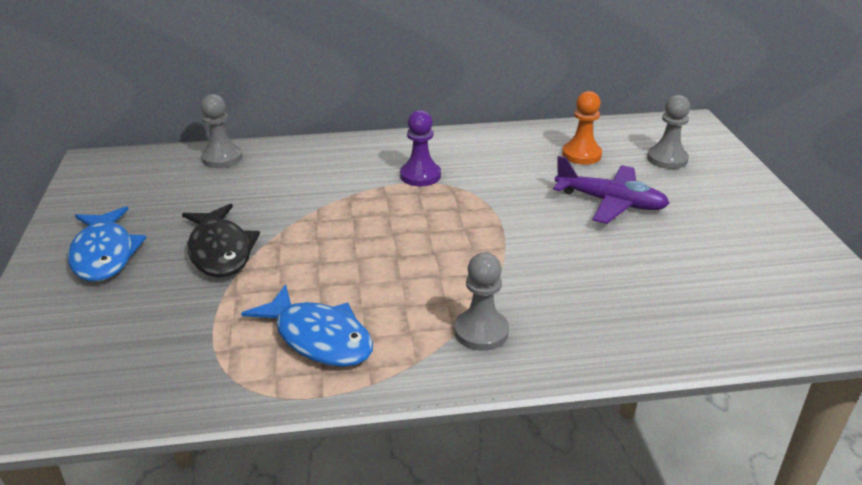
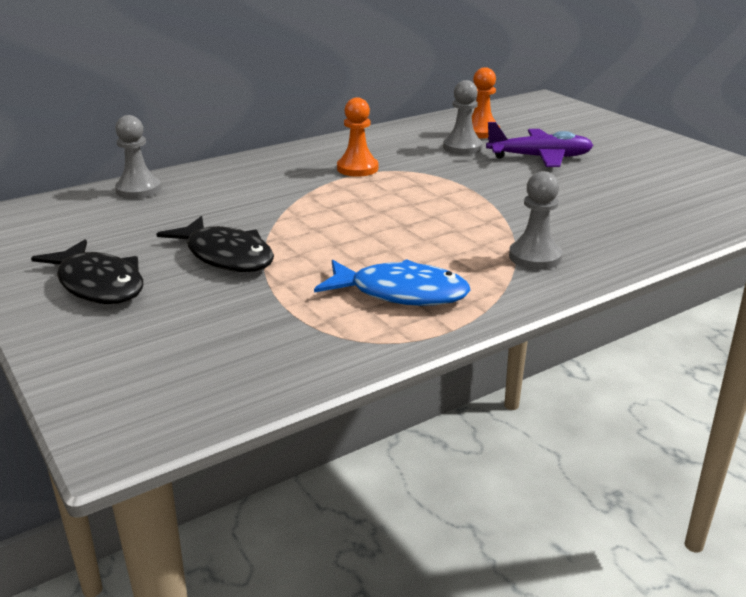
camera: 25 degrees left, 5 degrees down
blue fish [68,206,146,282] -> black fish [31,239,143,304]
purple pawn [400,110,441,186] -> orange pawn [337,97,378,177]
grey pawn [647,95,690,169] -> grey pawn moved to [443,80,482,155]

